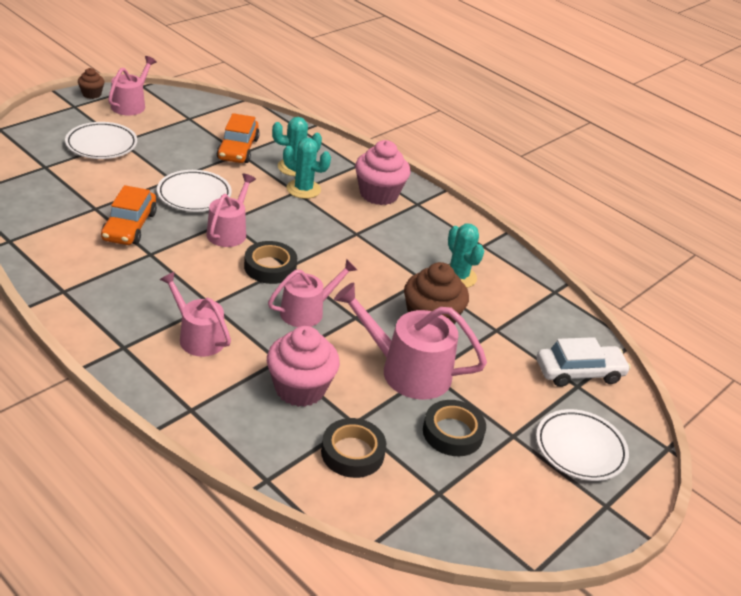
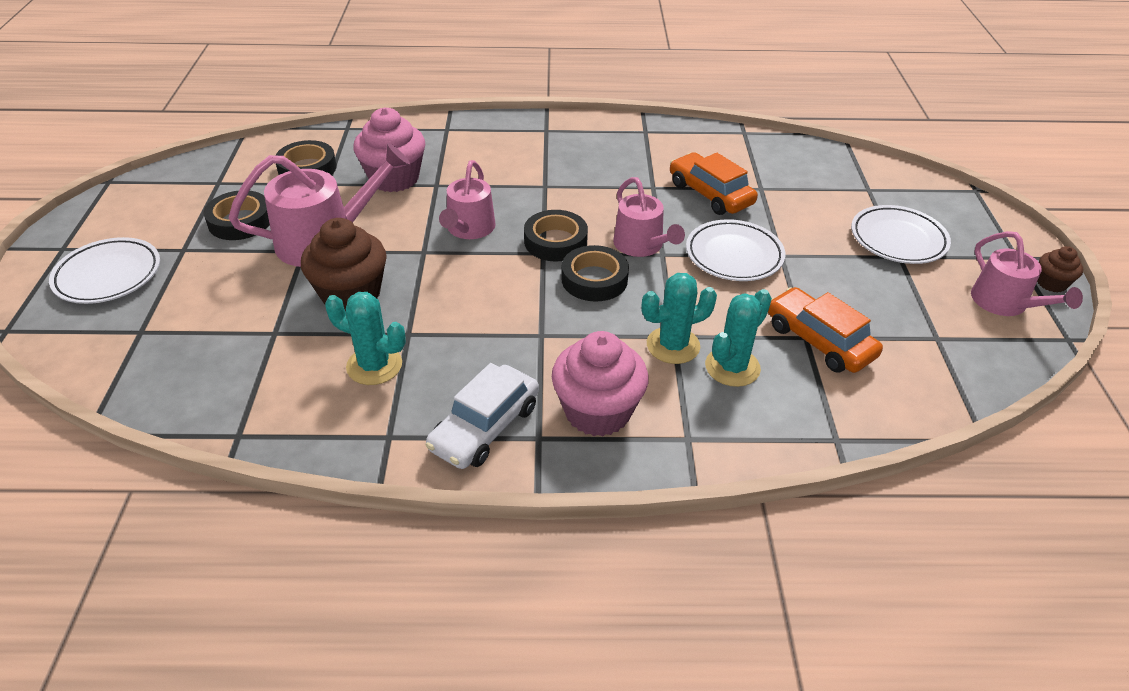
camera: 140 degrees right, 5 degrees up
pink watering can [159,272,231,357] -> none
white car [537,337,631,387] -> white car moved to [426,363,539,469]
none -> black tape [561,245,629,301]

